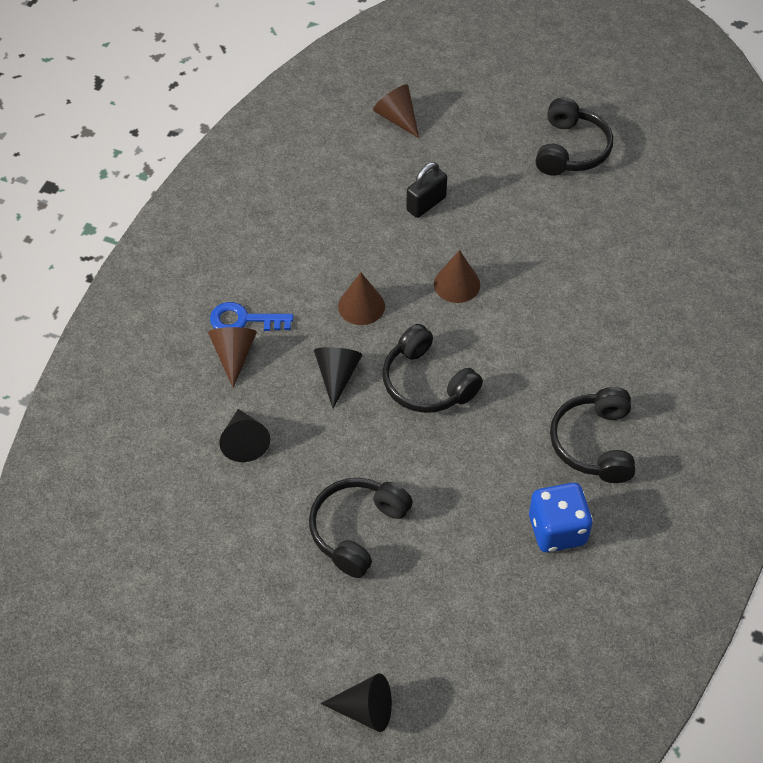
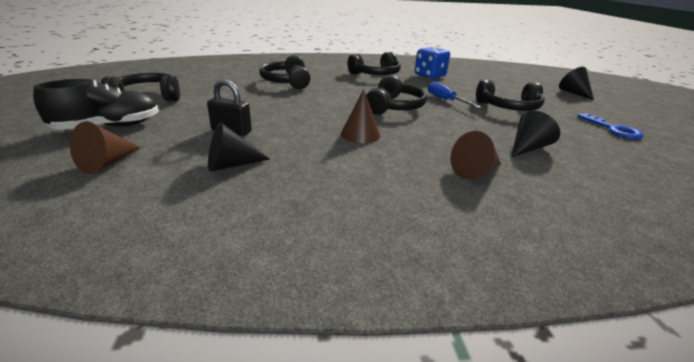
camera: 120 degrees left, 25 degrees down
blue key [210,302,293,331] -> blue key moved to [577,113,643,139]
black cone [314,347,362,408] -> black cone moved to [208,122,270,172]
brown cone [434,250,480,303] -> none
none -> black shoe [33,79,159,130]
none -> black headphones [259,55,310,89]
none -> blue screwdriver [428,82,481,108]

